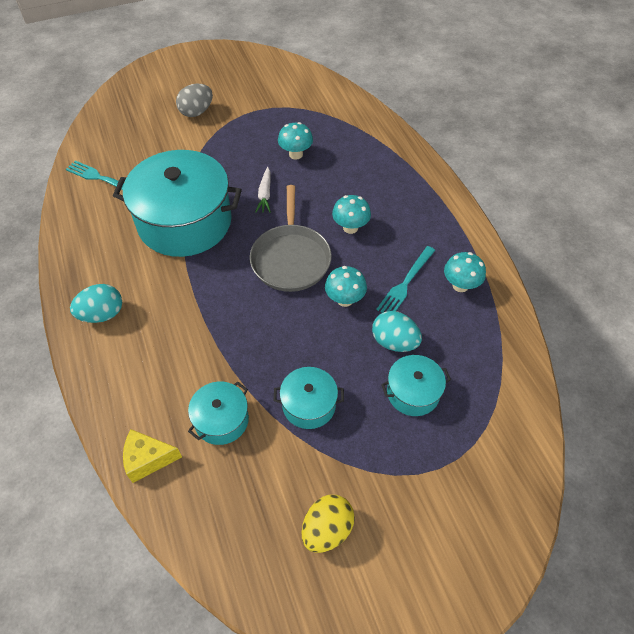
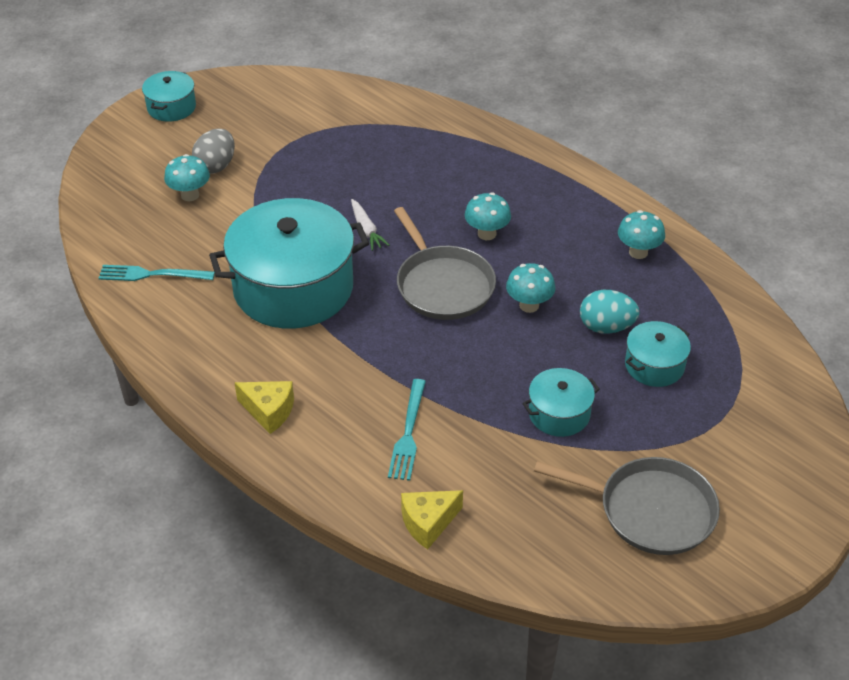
camera: 25 degrees left, 10 degrees down
turquoise egg [70,284,122,323] -> yellow cheese [234,381,294,434]
turquoise pot [188,382,249,445] -> turquoise pot moved to [142,71,196,122]
turquoise mushroom [278,122,313,160] -> turquoise mushroom moved to [164,154,210,201]
yellow egg [301,495,355,553] -> grey pan [534,457,720,555]
turquoise fork [376,246,435,313] -> turquoise fork moved to [388,379,426,481]

